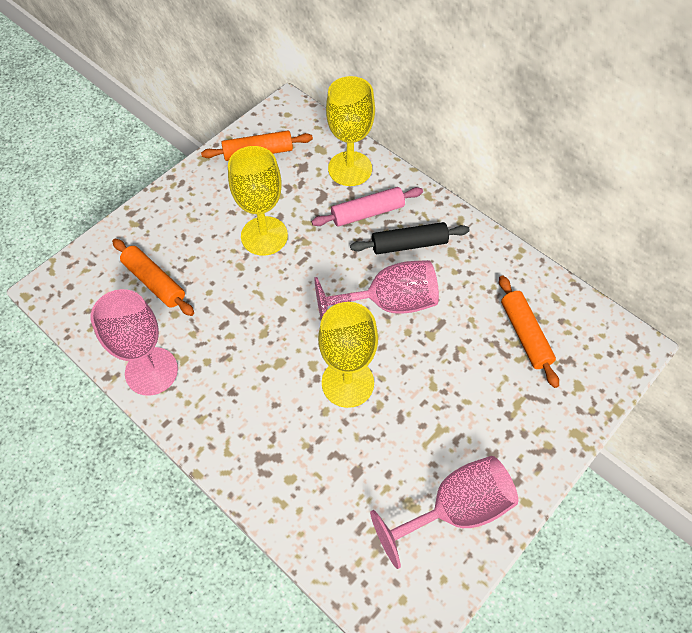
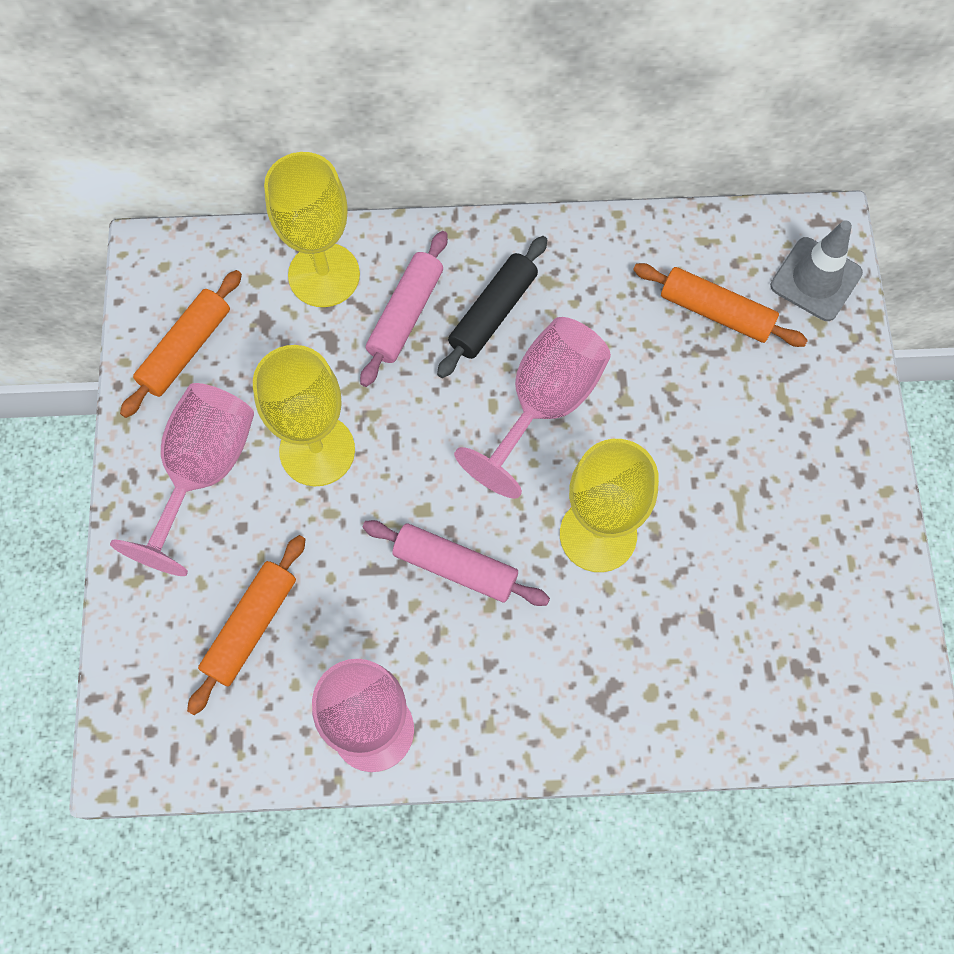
camera: 45 degrees left, 10 degrees up
orange rolling pin [112,239,194,316] -> orange rolling pin turned 60 degrees counterclockwise [187,535,305,715]
pink goblet [370,456,518,569] -> pink goblet moved to [110,383,254,576]
none -> pink rolling pin [363,520,550,606]
none -> grey traffic cone [770,220,863,321]

